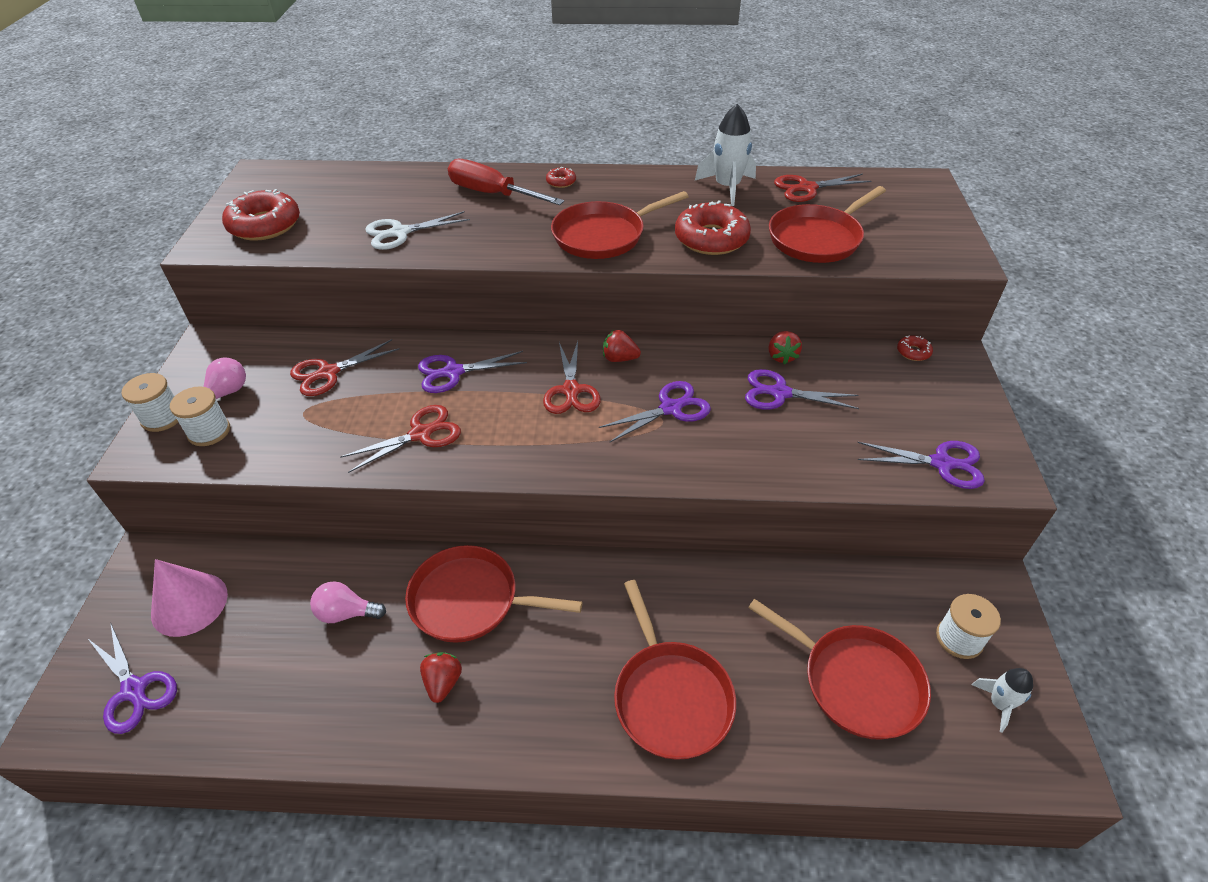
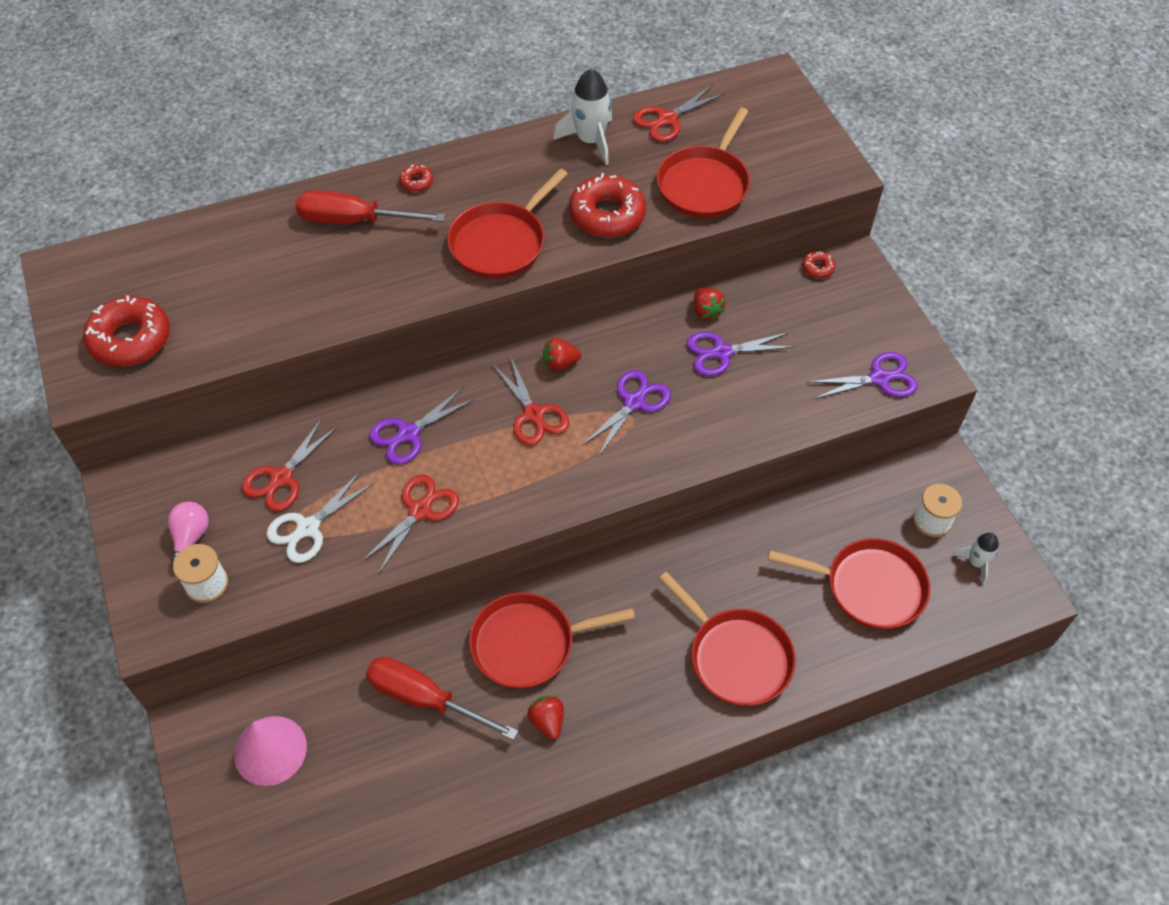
camera: 25 degrees left, 10 degrees up
purple scissors [88,623,177,734] -> none
white spool [121,373,178,432] -> none
pink light bulb [310,581,386,623] -> red screwdriver [366,657,518,740]
white scissors [365,211,470,250] -> white scissors moved to [266,471,375,563]

